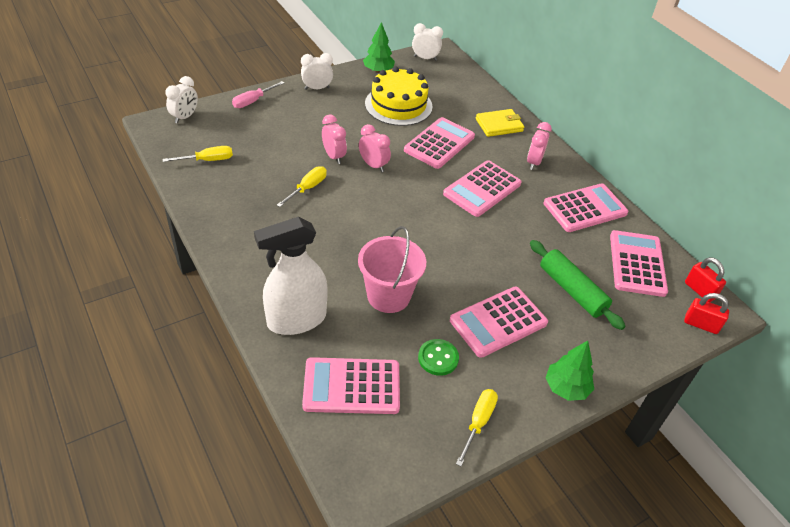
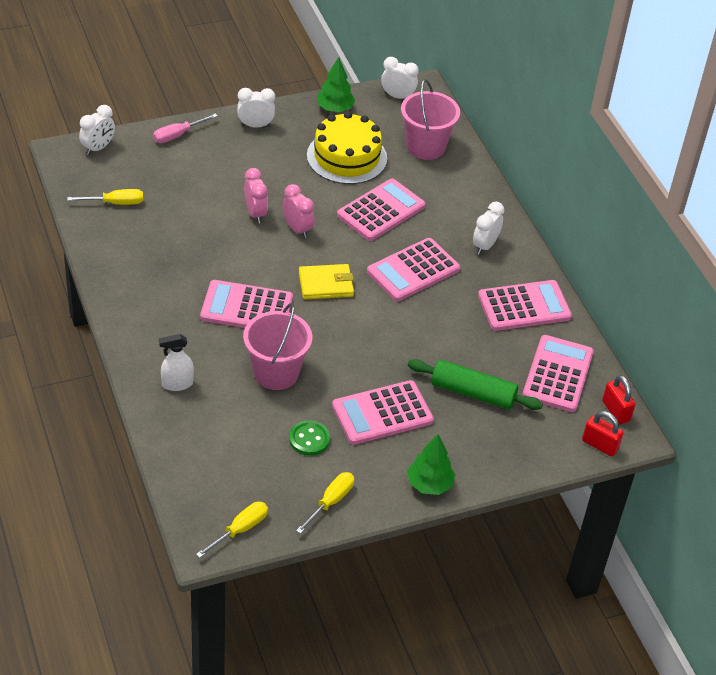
camera: 10 degrees right, 0 degrees up
white spray bottle [254,217,328,335] -> white spray bottle [159,334,194,391], size x0.51
yellow screwdriver [277,166,327,207] -> yellow screwdriver moved to [196,502,268,558]
pink calculator [302,357,400,414] -> pink calculator moved to [200,280,293,328]
yellow wallet [476,109,524,137] -> yellow wallet moved to [299,264,354,300]
pink clock [527,122,552,170] -> white clock [473,202,504,255]
green rolling pin [530,240,626,330] -> green rolling pin turned 45 degrees counterclockwise [408,359,543,410]
none -> pink bucket [401,79,460,160]

